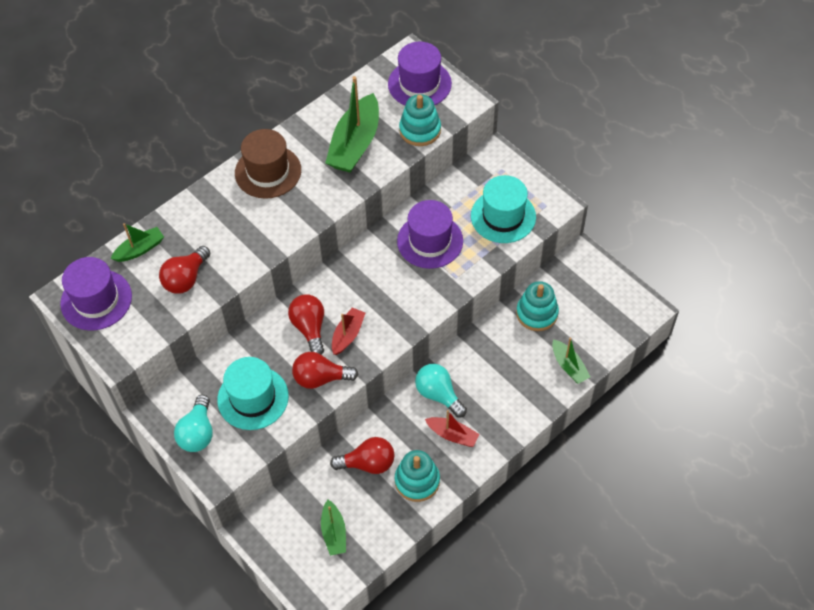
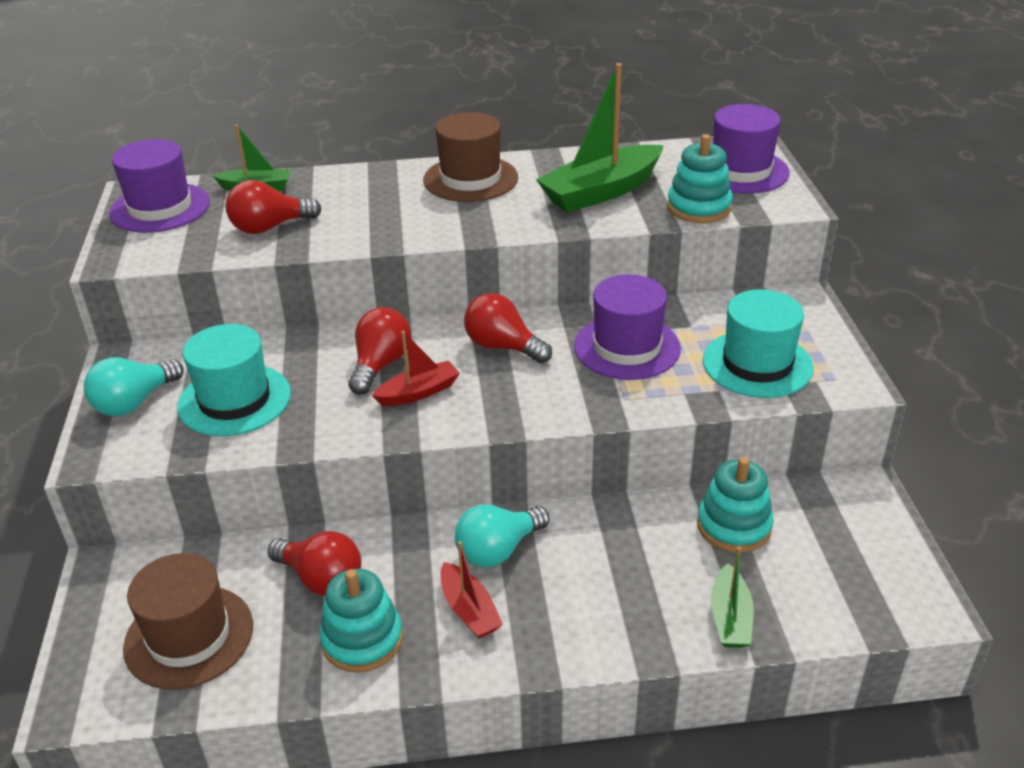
camera: 35 degrees right, 20 degrees down
red light bulb [292,352,358,389] -> red light bulb moved to [464,293,552,363]
green boat [321,500,346,556] -> brown hat [123,553,253,690]
turquoise light bulb [415,364,467,417] -> turquoise light bulb turned 120 degrees counterclockwise [455,504,550,567]

